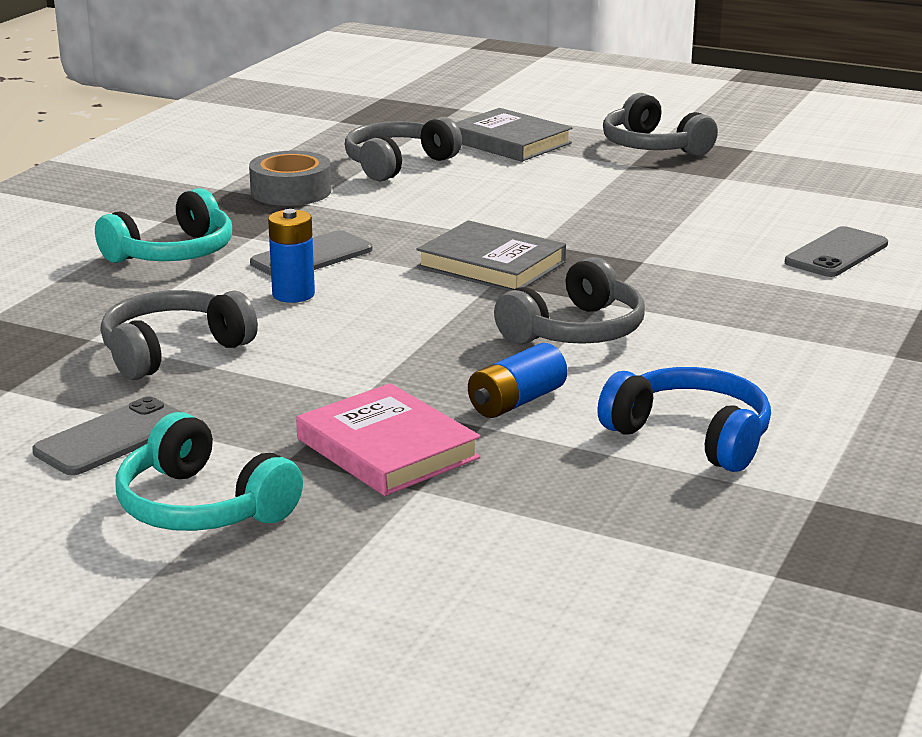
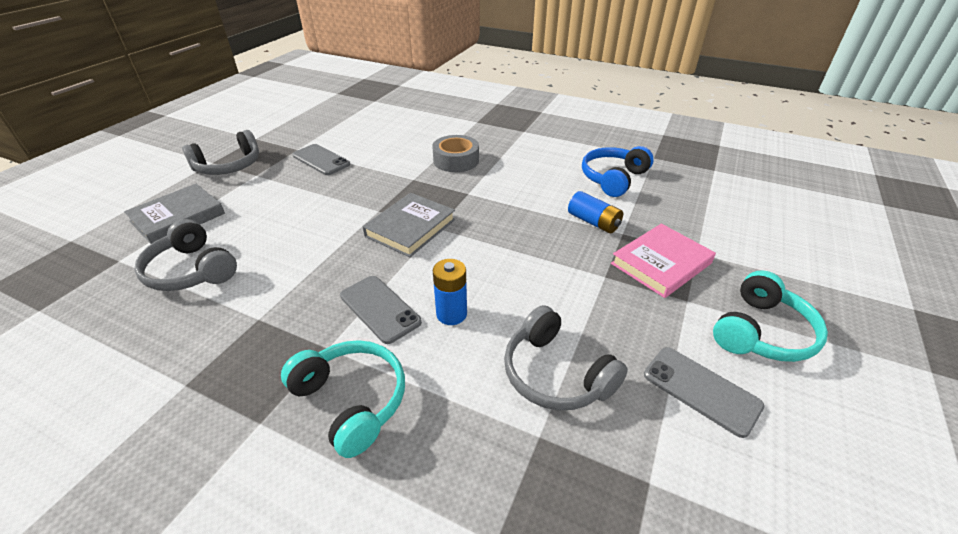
camera: 90 degrees left, 15 degrees up
grey tape [249,151,331,206] -> grey tape moved to [432,135,479,172]
grey headphones [494,257,645,344] -> none
grey phone [785,226,888,277] -> grey phone moved to [293,144,350,175]

